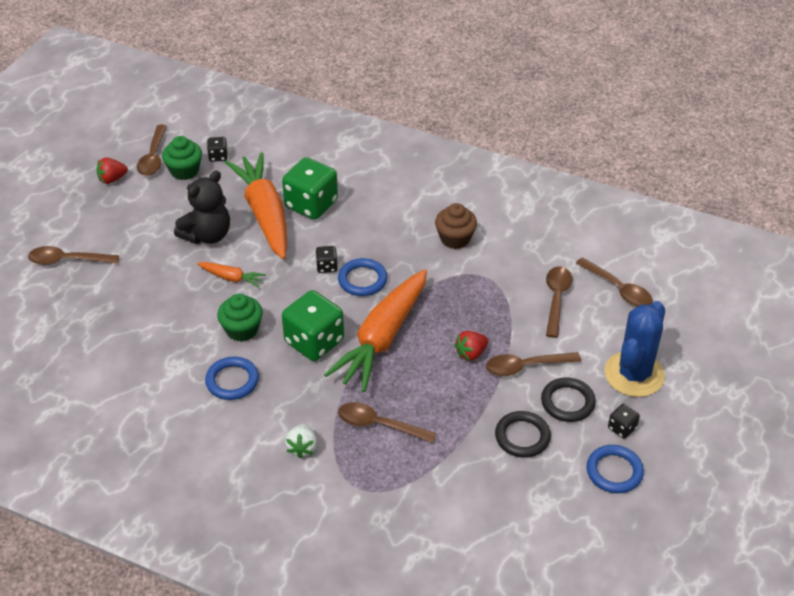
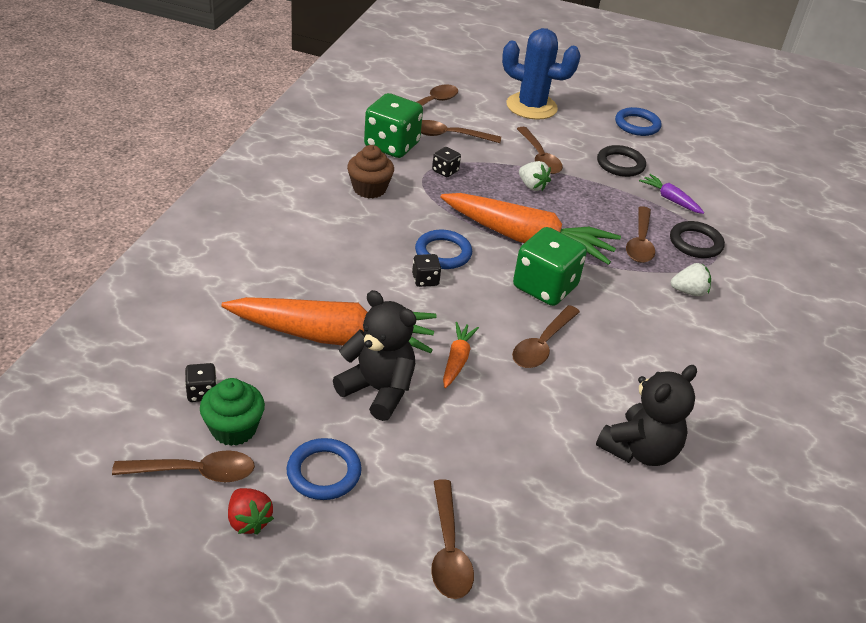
camera: 100 degrees left, 5 degrees down
blue ring [205,357,259,400] -> blue ring moved to [286,438,362,500]
green cupcake [217,294,263,342] -> brown spoon [512,305,580,368]
orange carrot [225,152,287,259] -> orange carrot turned 150 degrees counterclockwise [221,297,437,353]
green dice [282,157,338,220] -> green dice moved to [364,93,423,158]
red strawberry [454,331,488,361] -> white strawberry [519,161,551,191]
black ring [541,377,596,422] -> black ring moved to [670,221,725,258]
black dice [608,404,640,439] -> black dice moved to [432,147,461,177]
none -> black teddy bear [596,365,697,466]
none -> purple carrot [639,174,704,214]

